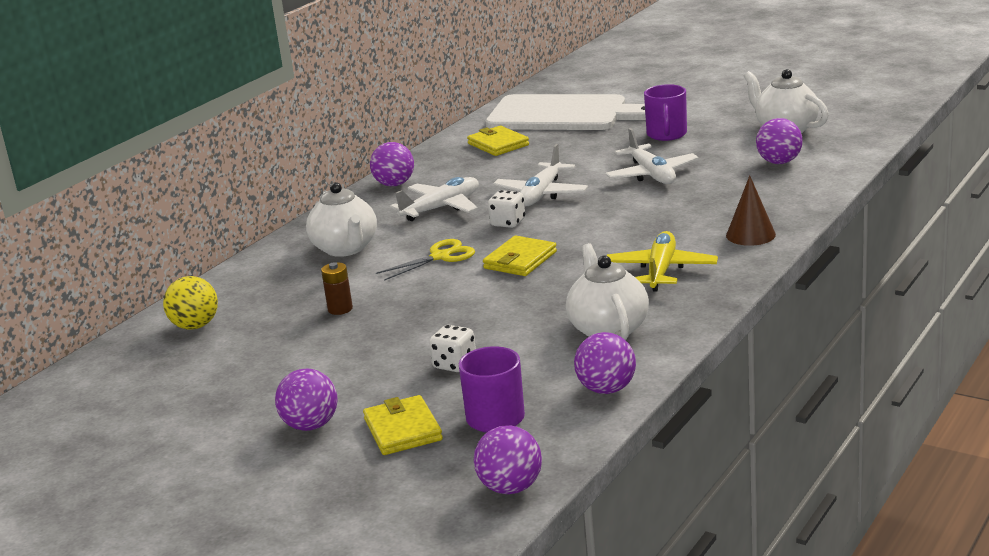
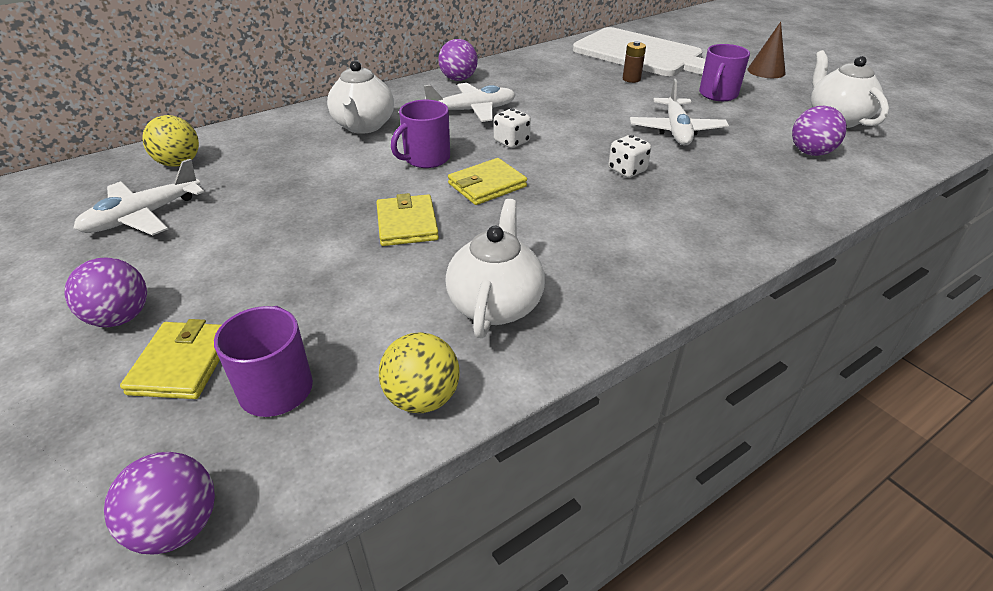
camera: 20 degrees right, 15 degrees up
brown battery [321,262,353,315] -> brown battery moved to [623,41,646,83]
yellow scissors [376,239,475,281] -> purple mug [391,100,450,168]
white dice [429,325,476,372] -> white dice moved to [608,135,651,178]
yellow wallet [467,126,529,156] -> yellow wallet moved to [376,193,439,246]
white plane [493,144,588,206] -> white plane moved to [74,159,204,235]
purple ball [574,332,636,394] -> yellow ball [379,332,460,413]
yellow plane [606,231,718,292] -> none
brown cone [726,175,776,246] -> brown cone moved to [748,22,786,78]

